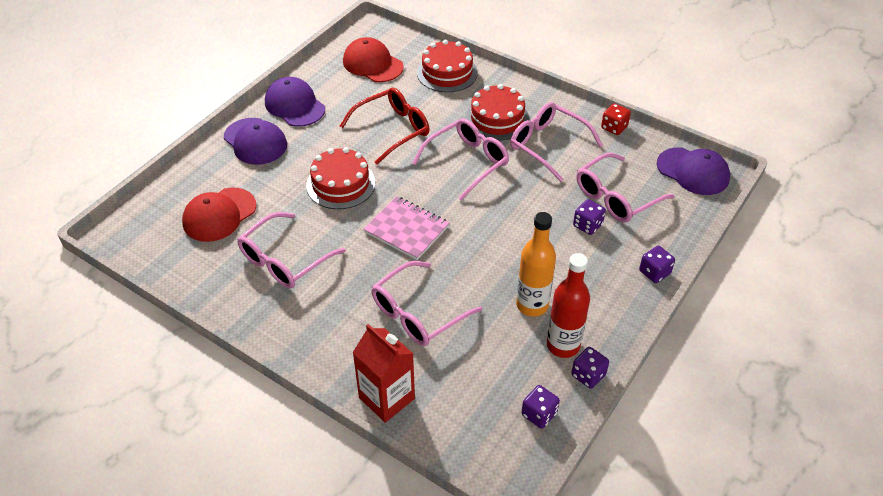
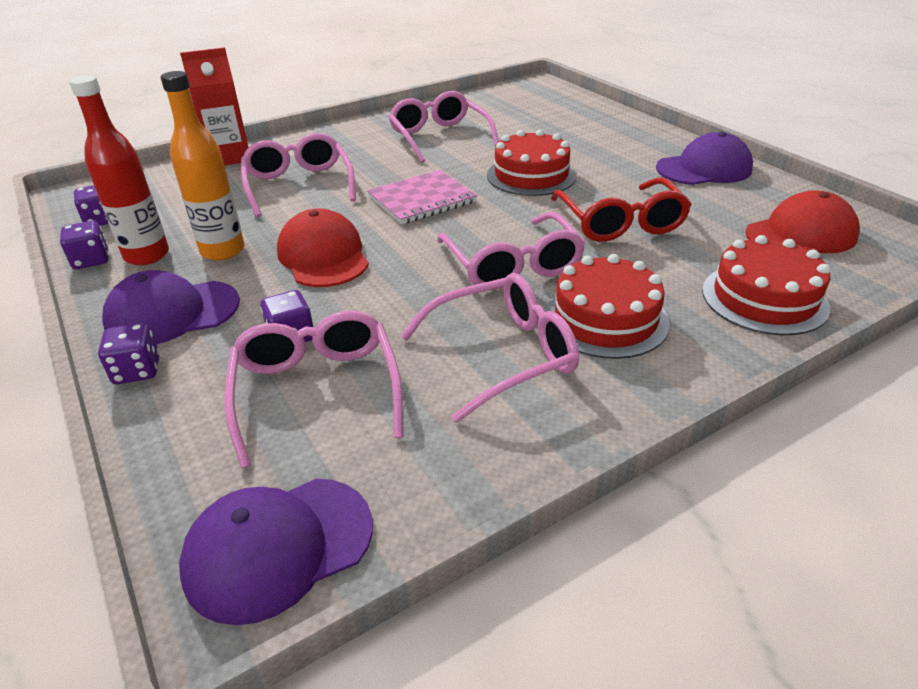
camera: 115 degrees right, 10 degrees down
red cap [182,187,256,242] -> red cap moved to [277,208,369,287]
purple cap [224,118,287,165] -> purple cap moved to [102,270,240,344]
red dice [601,103,631,135] -> none

